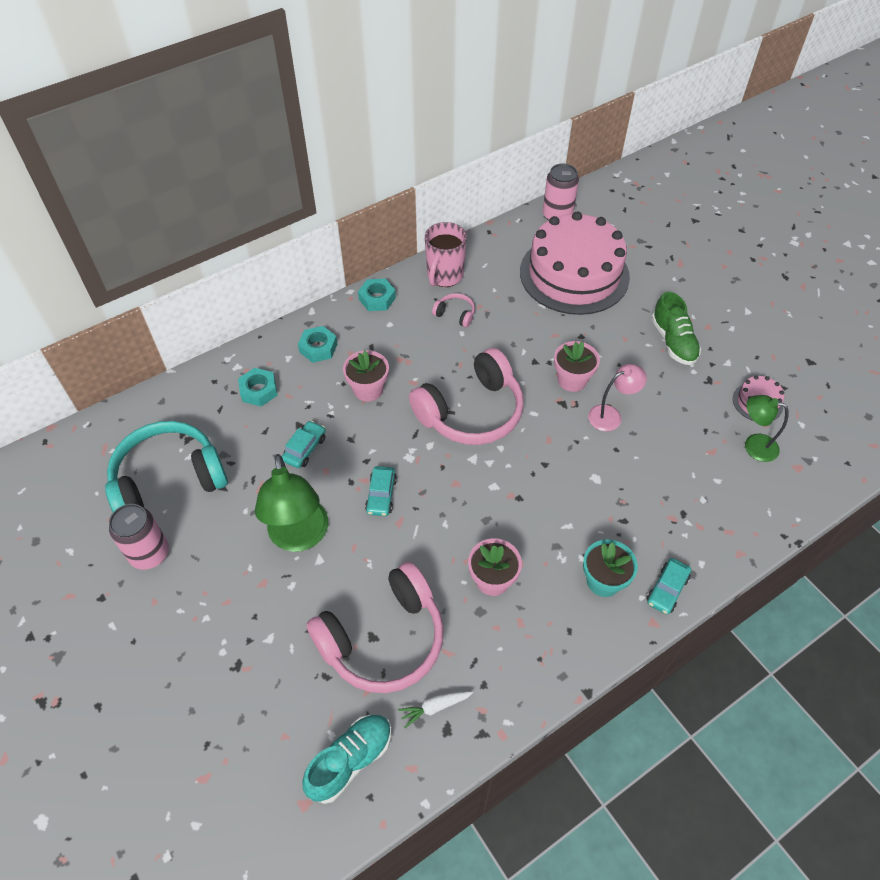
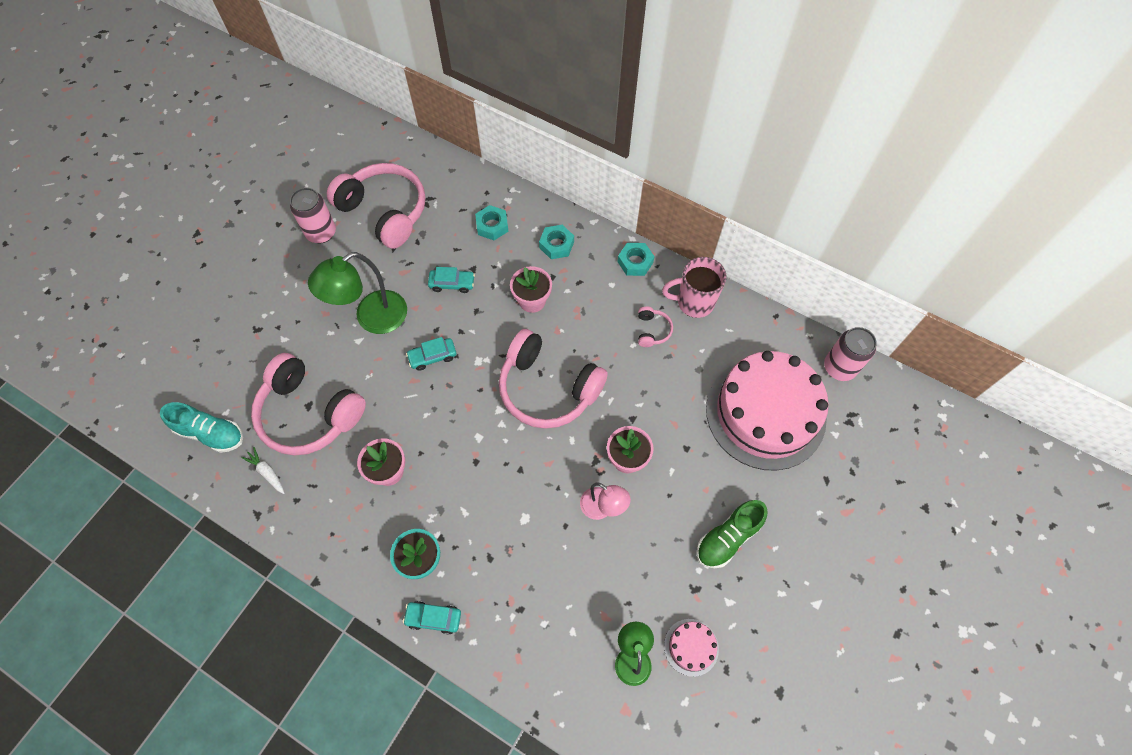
camera: 65 degrees right, 10 degrees up
turquoise headphones [105,421,228,512] -> pink headphones [327,163,425,249]

